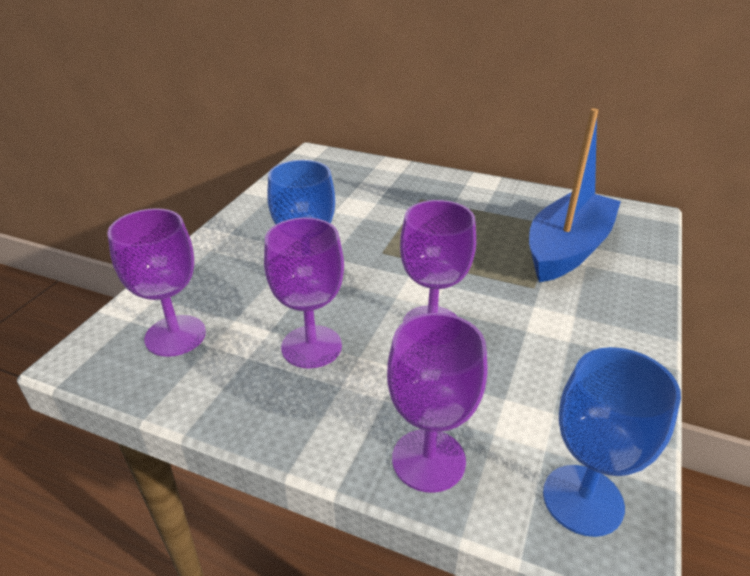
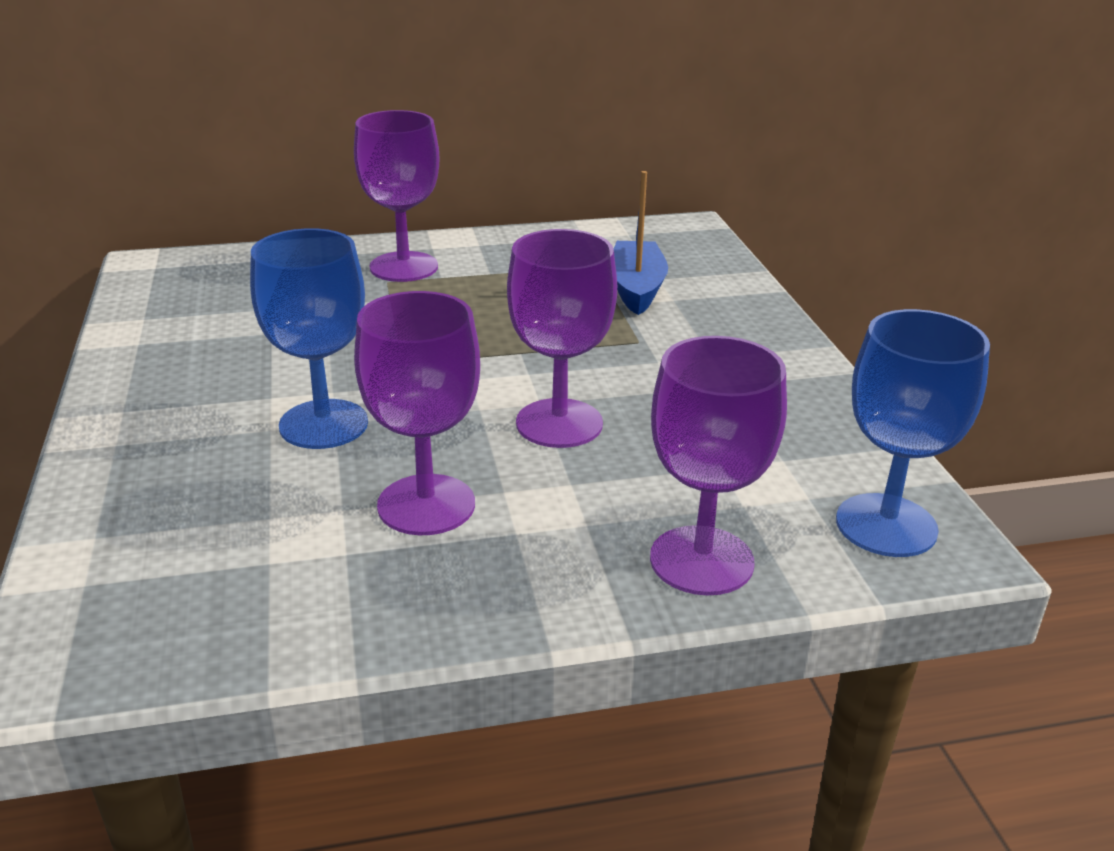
camera: 35 degrees left, 5 degrees down
purple goblet [108,208,206,357] -> purple goblet moved to [354,110,440,282]
blue boat [529,108,621,282] -> blue boat [613,171,668,315], size x0.59

